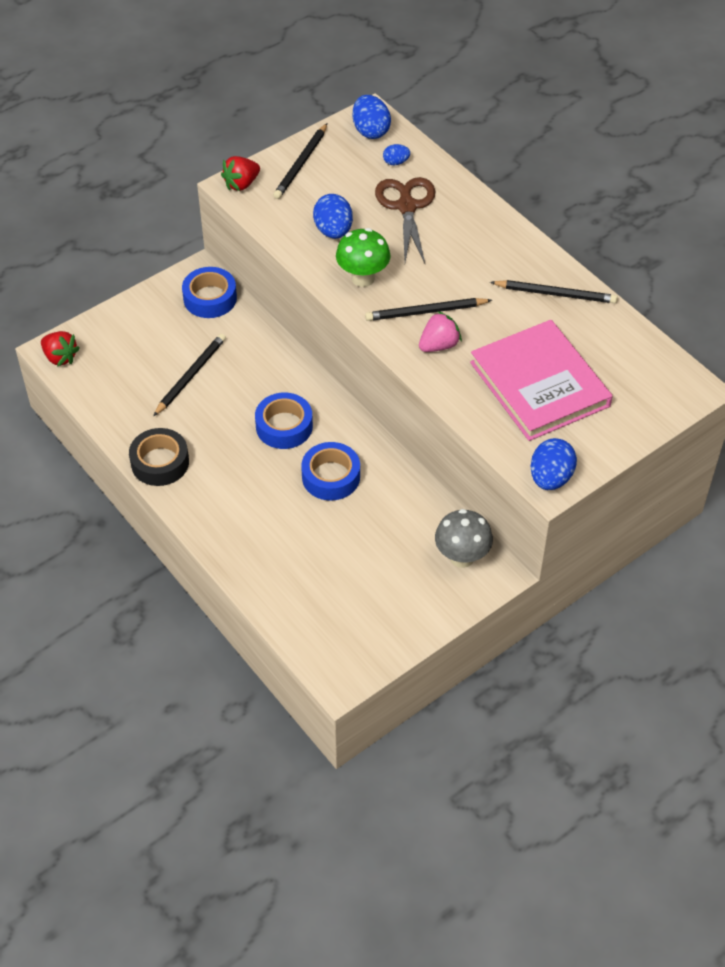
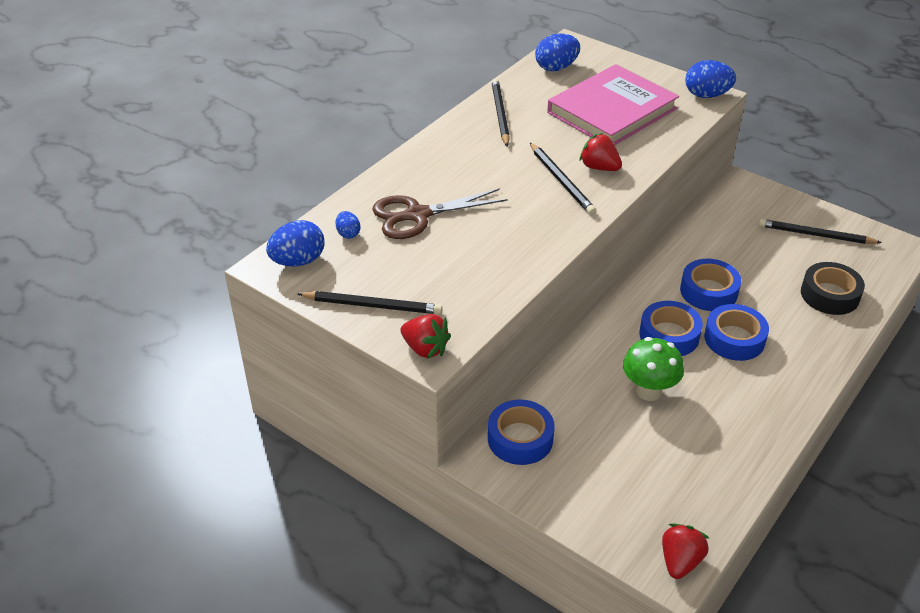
camera: 105 degrees left, 10 degrees down
black tape [129,428,189,486] -> black tape moved to [801,262,865,315]
black pencil [153,333,226,416] -> black pencil moved to [759,219,882,244]
blue egg [313,194,353,239] -> blue egg moved to [535,34,580,71]
green mushroom [336,228,391,287] -> green mushroom moved to [623,337,684,401]
pink strawberry [419,311,462,352] -> red strawberry [579,133,622,171]
grey mushroom [435,509,493,568] -> none
none -> blue tape [704,304,769,361]

